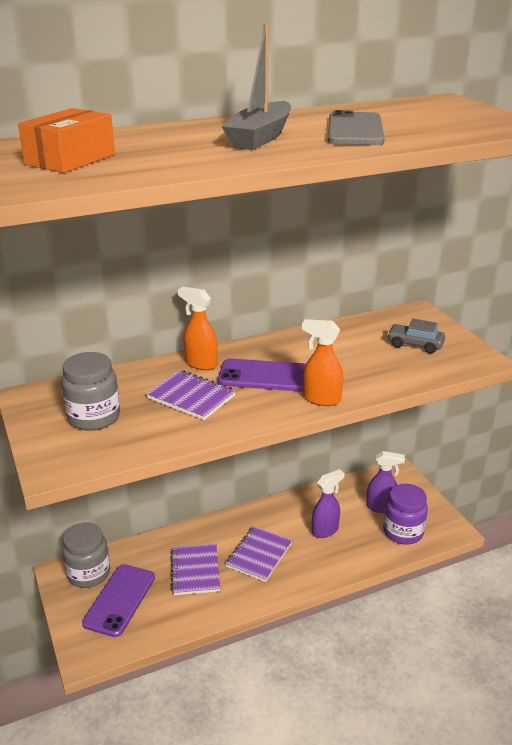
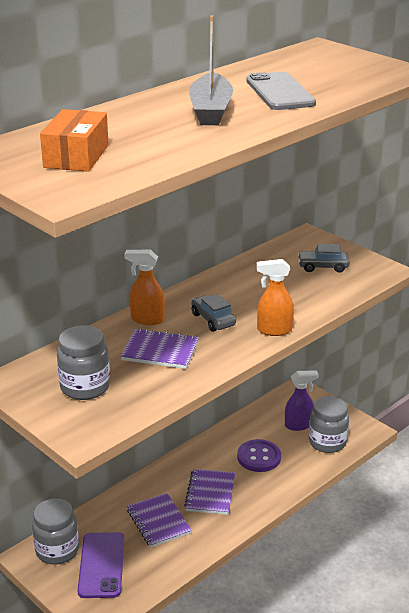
camera: 20 degrees left, 0 degrees up
purple phone [218,359,306,392] -> grey car [191,294,236,332]
purple spray bottle [312,469,345,538] -> purple button [237,439,281,472]
purple jar [383,484,428,545] -> grey jar [309,396,349,453]

